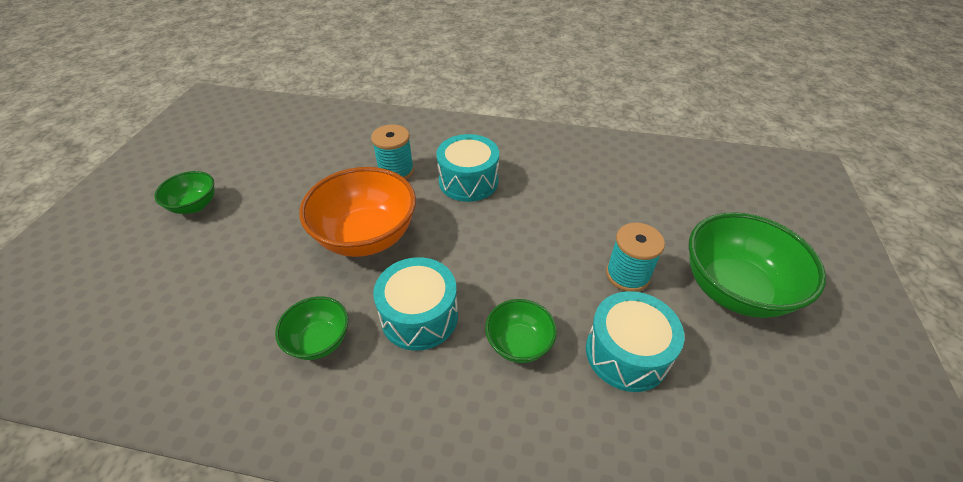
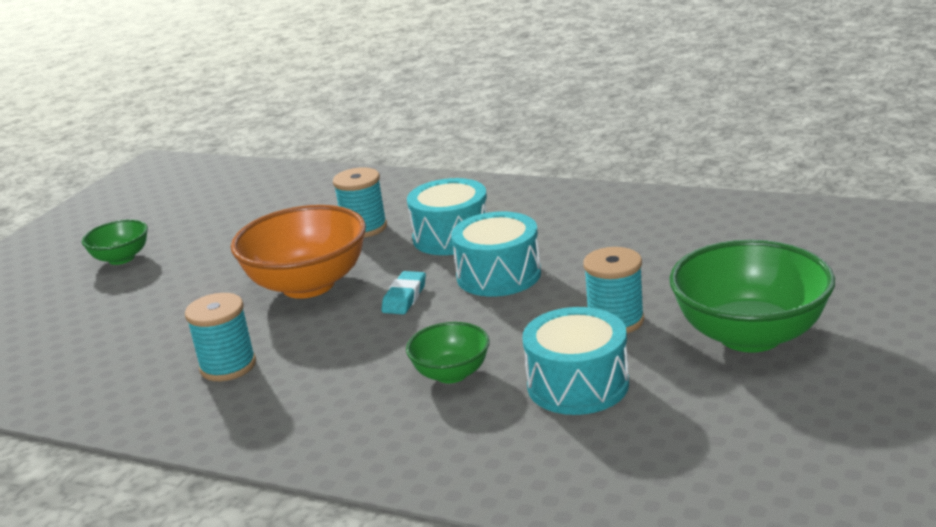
camera: 15 degrees right, 20 degrees down
green bowl [275,296,348,360] -> turquoise spool [185,293,256,381]
turquoise drum [373,257,458,351] -> turquoise drum moved to [451,211,541,297]
none -> turquoise eraser [381,271,426,314]

